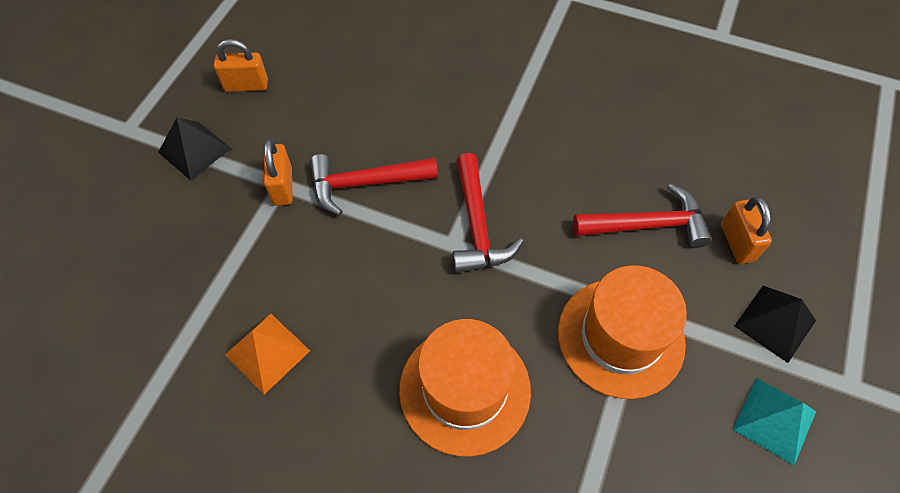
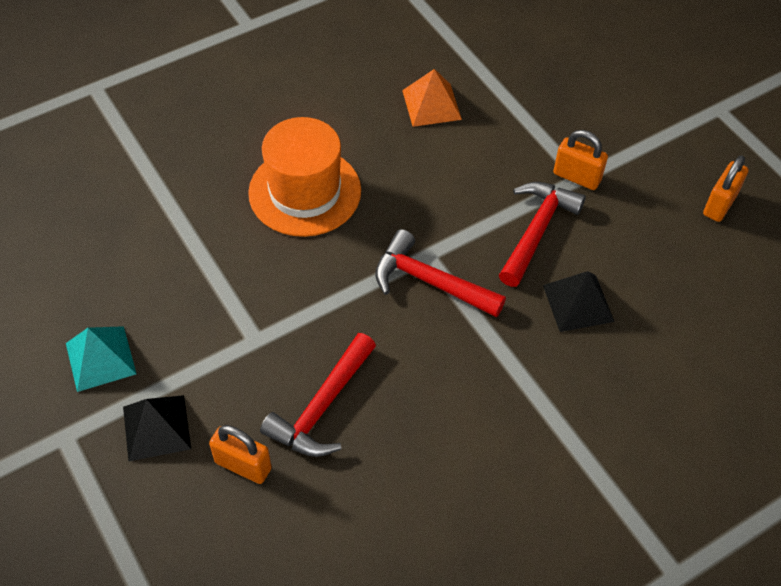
camera: 125 degrees right, 5 degrees down
black pyramid [158,118,231,181] -> black pyramid moved to [543,271,615,332]
orange hat [558,265,687,399] -> none

